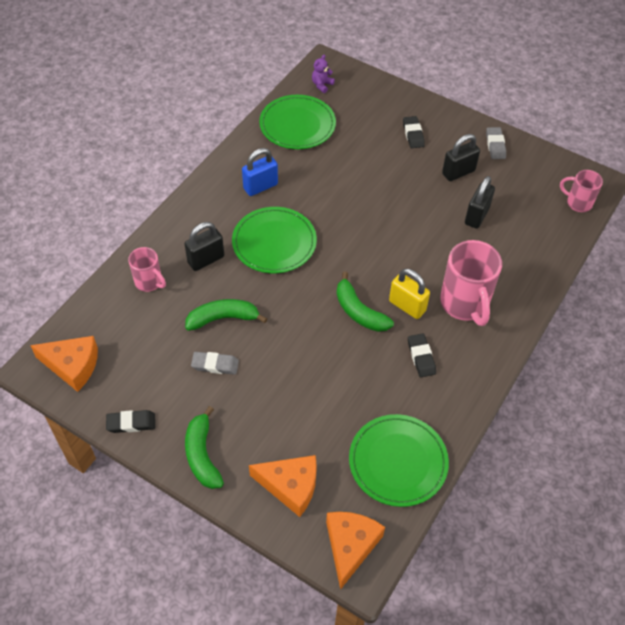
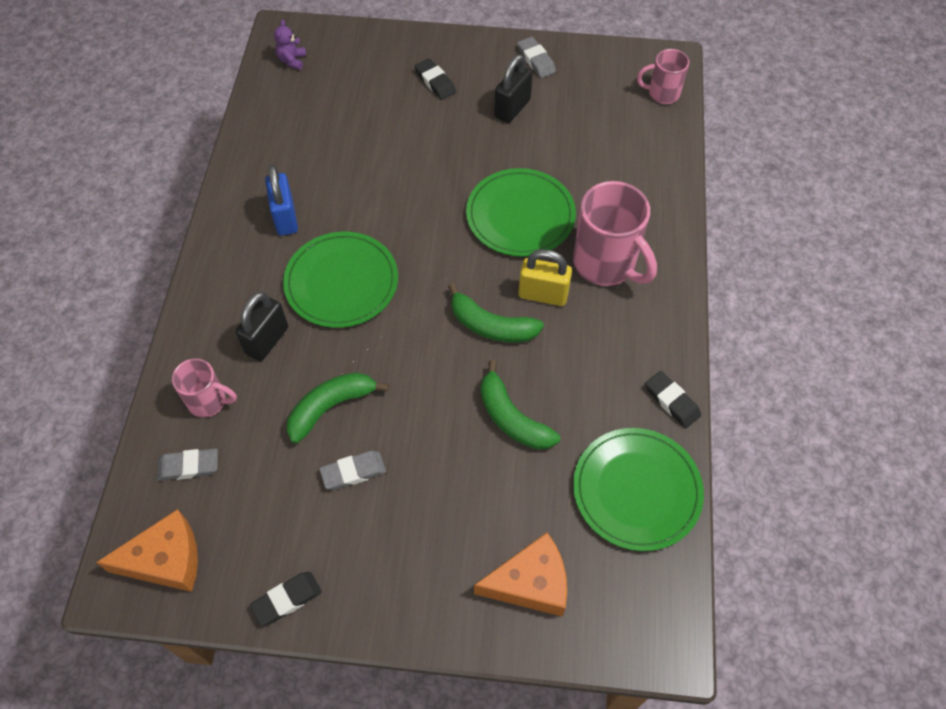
camera: 25 degrees left, 5 degrees up
green banana [185,406,224,489] -> green banana moved to [481,360,560,450]
blue padlock [242,148,278,196] -> blue padlock turned 45 degrees counterclockwise [265,165,298,236]
green plate [259,95,336,149] -> green plate moved to [466,168,576,257]
orange cheese [326,512,385,590] -> none
black eraser [408,333,436,377] -> black eraser moved to [645,371,701,428]
black padlock [465,176,495,229] -> none
none -> grey eraser [157,448,218,481]

